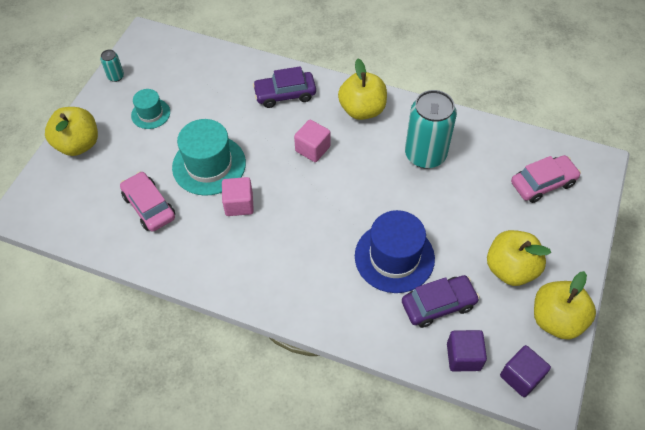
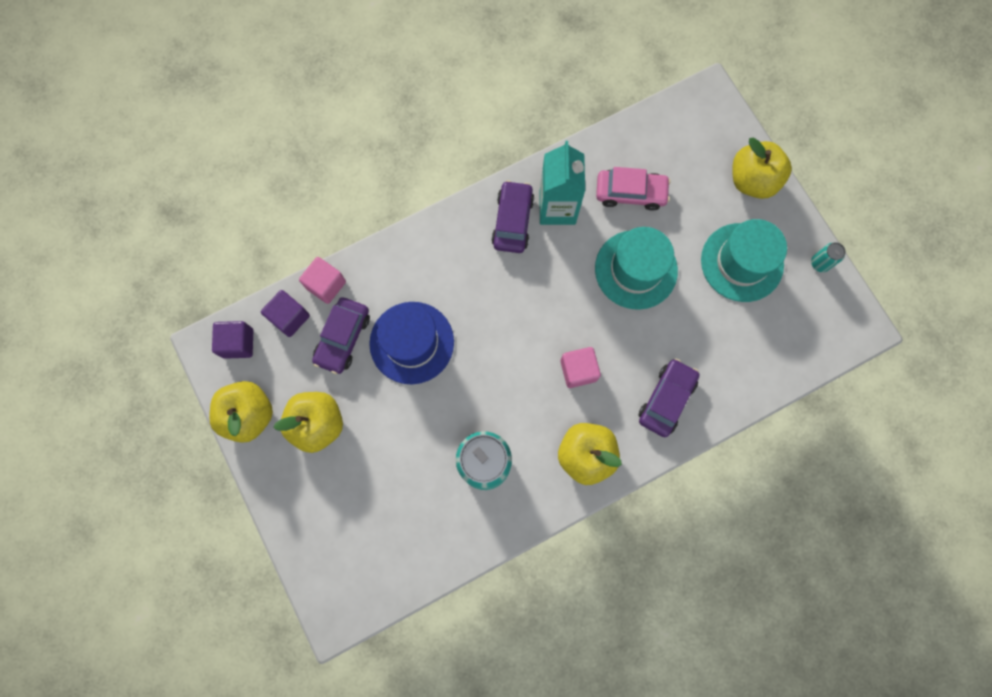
camera: 130 degrees right, 20 degrees up
turquoise hat [131,89,170,129] -> turquoise hat [701,219,787,302], size x1.79
pink cube [222,177,254,216] -> pink cube moved to [299,257,346,304]
pink car [511,155,581,203] -> none
none -> purple car [491,180,534,253]
none -> turquoise carton [539,141,585,225]

